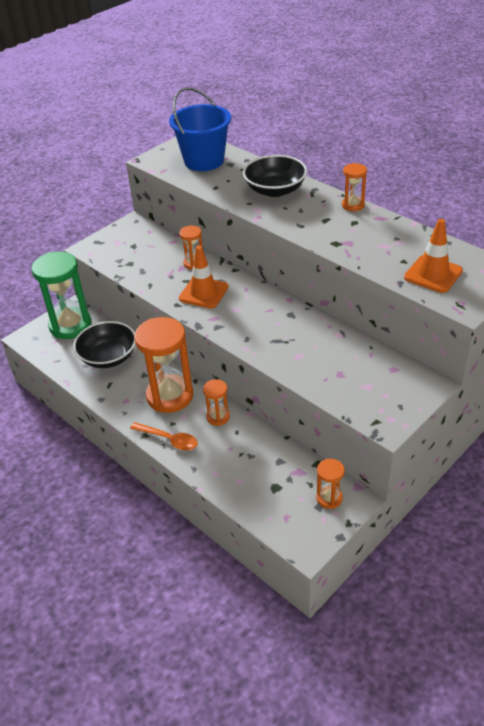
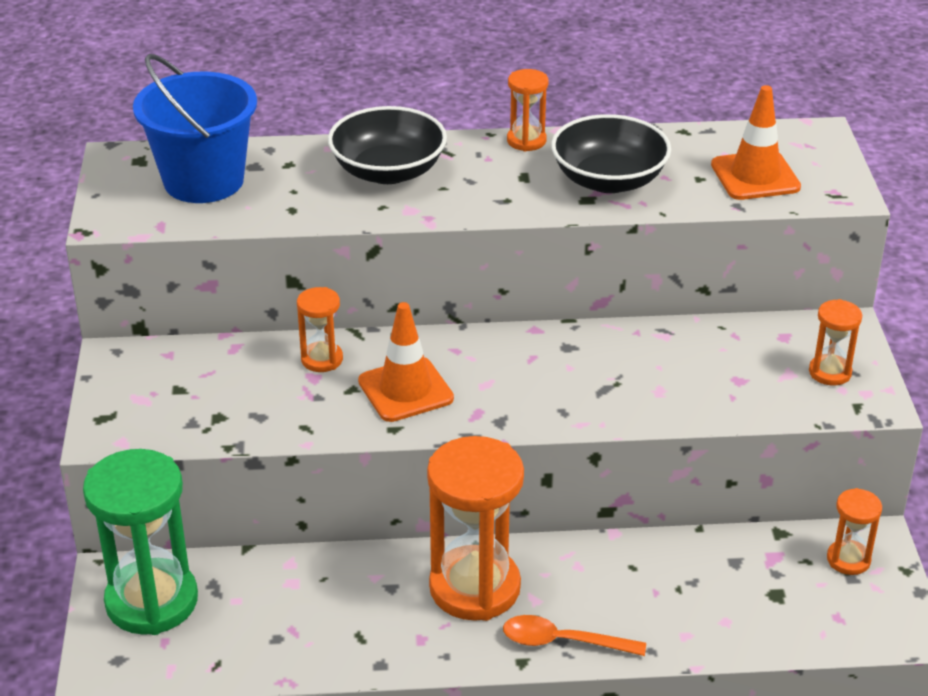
camera: 50 degrees left, 5 degrees down
black bowl [73,321,135,368] -> black bowl moved to [551,114,671,193]
orange spoon [130,422,198,451] -> orange spoon turned 150 degrees counterclockwise [503,615,646,656]
orange hourglass [203,379,230,426] -> orange hourglass moved to [809,299,862,385]

